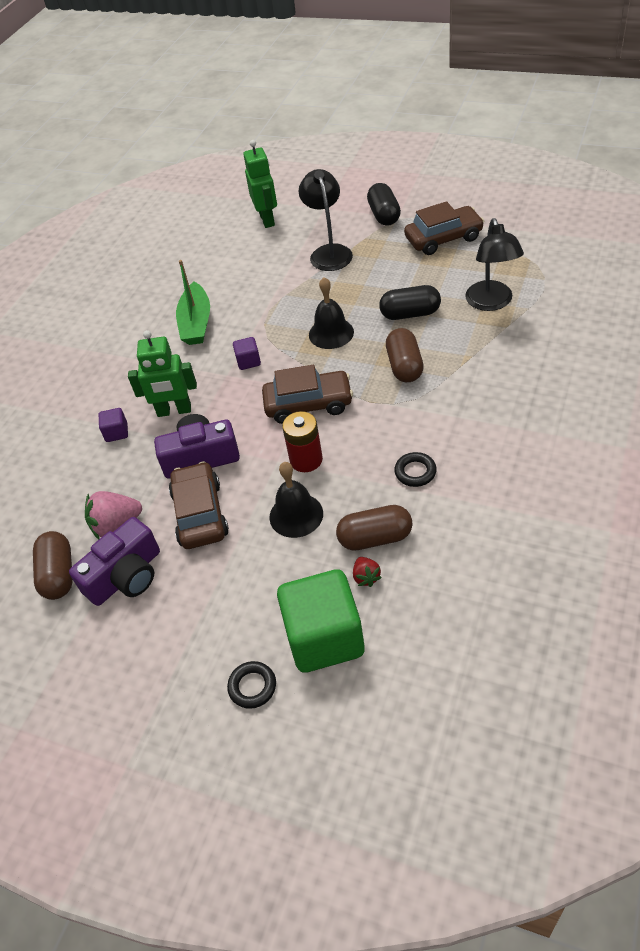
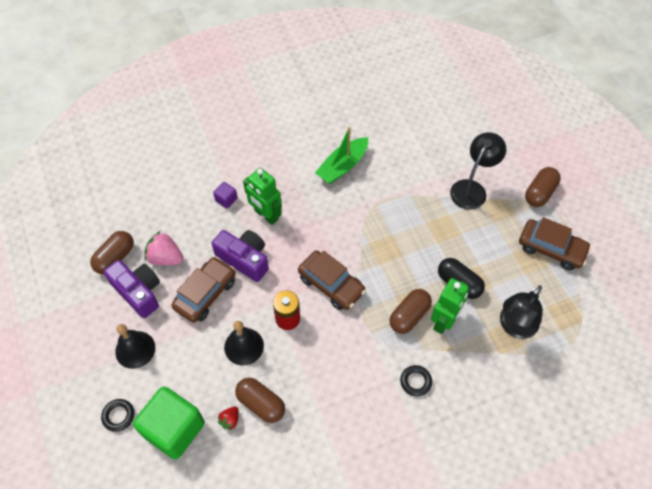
camera: 40 degrees right, 10 degrees up
purple camera [69,517,160,606] -> purple camera turned 135 degrees counterclockwise [104,260,160,318]
purple cube [233,337,261,370] -> none
green robot [243,140,277,228] -> green robot moved to [431,278,469,334]
black bell [309,277,354,349] -> black bell moved to [115,324,155,369]
black capsule [367,183,401,226] -> brown capsule [525,167,561,207]
black ring [394,452,437,487] -> black ring moved to [400,365,432,396]

